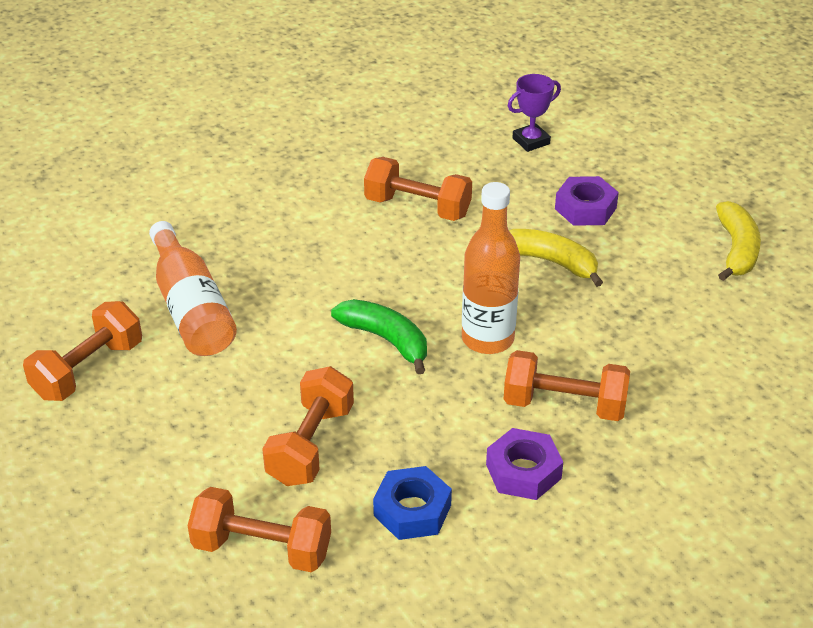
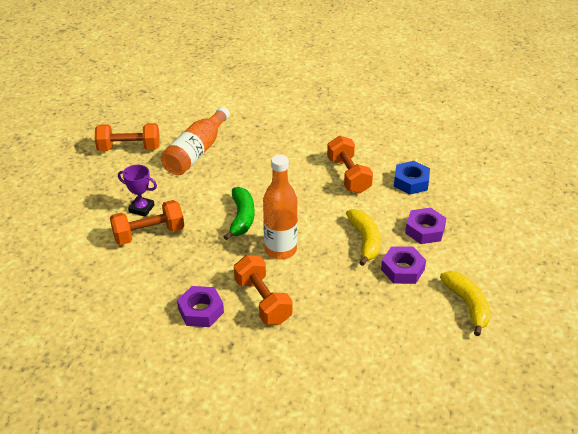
camera: 50 degrees right, 0 degrees up
orange dumbbell [188,487,331,572] -> none
blue nut [373,466,452,540] -> blue nut moved to [394,161,430,194]
purple trophy [508,74,561,152] -> purple trophy moved to [118,165,157,217]
yellow banana [716,201,761,281] -> yellow banana turned 75 degrees counterclockwise [440,271,491,336]
none -> purple nut [381,246,426,284]

